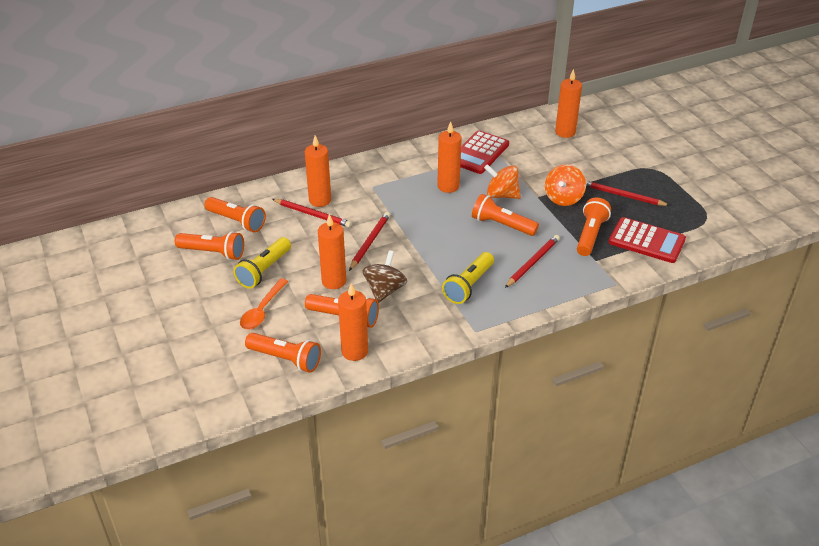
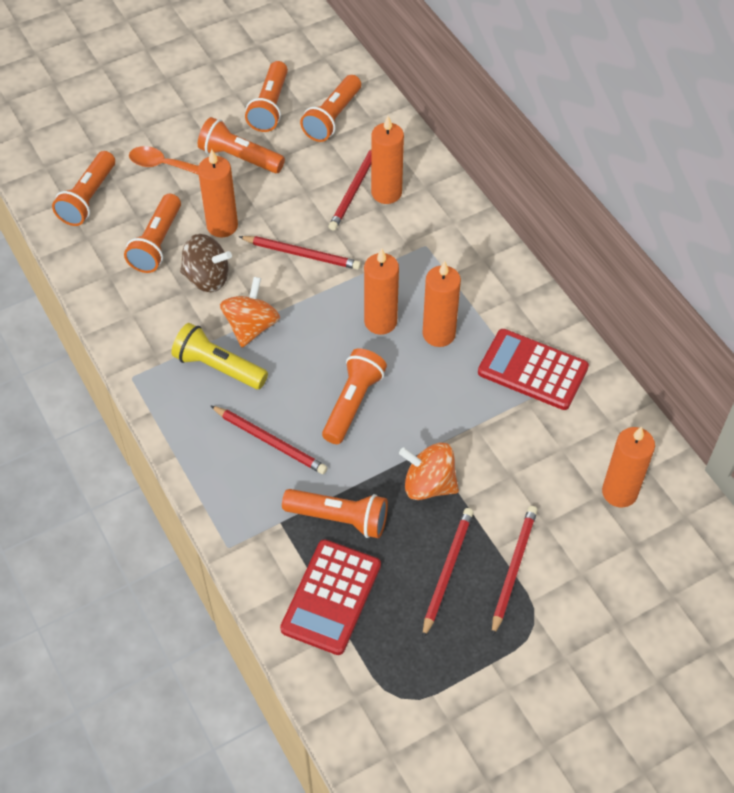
camera: 85 degrees right, 15 degrees up
yellow flashlight [233,237,291,289] -> orange flashlight [198,117,285,173]
orange candle [338,283,368,361] -> orange candle moved to [364,249,399,335]
orange spinning top [484,164,521,199] -> orange spinning top moved to [220,277,280,347]
none -> red pencil [492,506,538,636]

